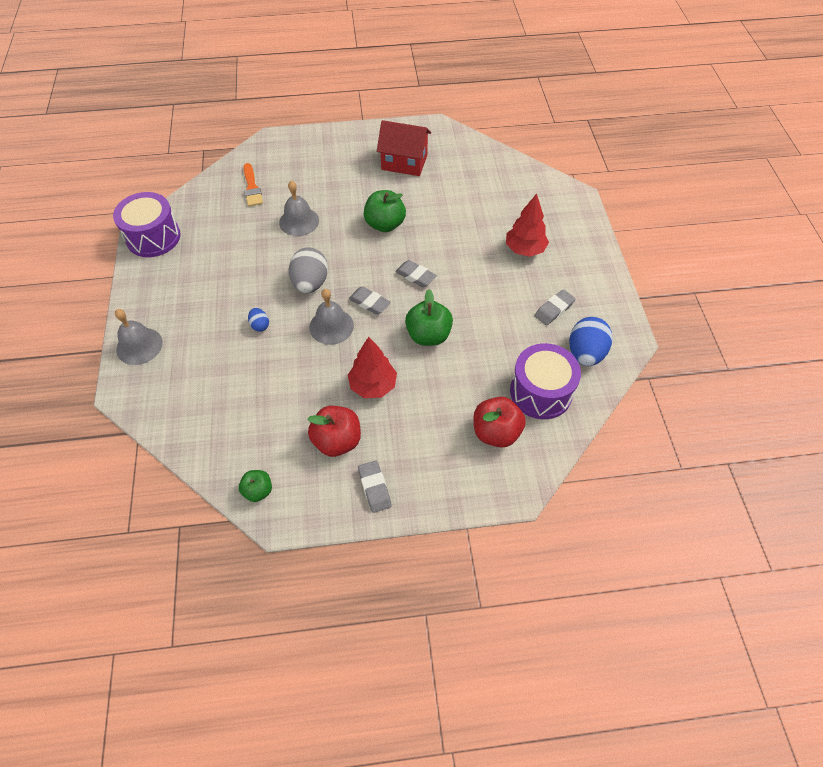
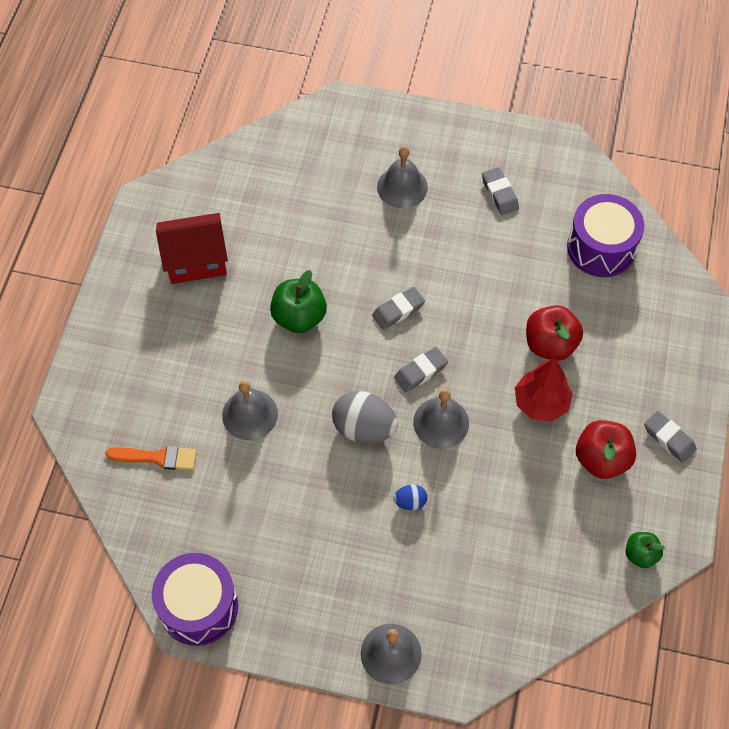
camera: 70 degrees left, 5 degrees up
grey eraser [358,461,392,513] -> grey eraser turned 45 degrees clockwise [644,411,697,463]
red house [377,120,431,176] -> red house turned 45 degrees clockwise [156,213,228,284]
green apple [405,289,453,346] -> none
red apple [474,397,526,448] -> red apple moved to [526,305,583,361]
red tree [506,193,549,257] -> grey bell [377,146,428,208]
blue egg [569,317,613,366] -> none

